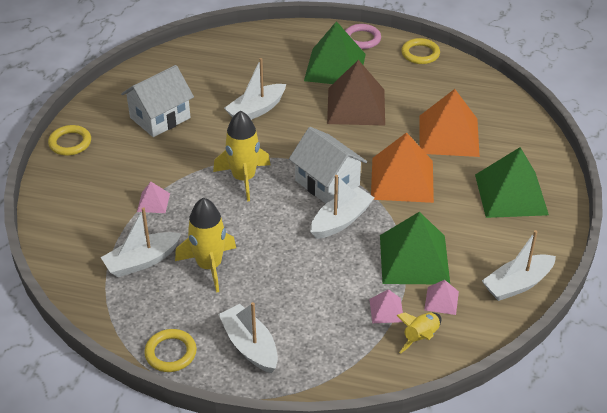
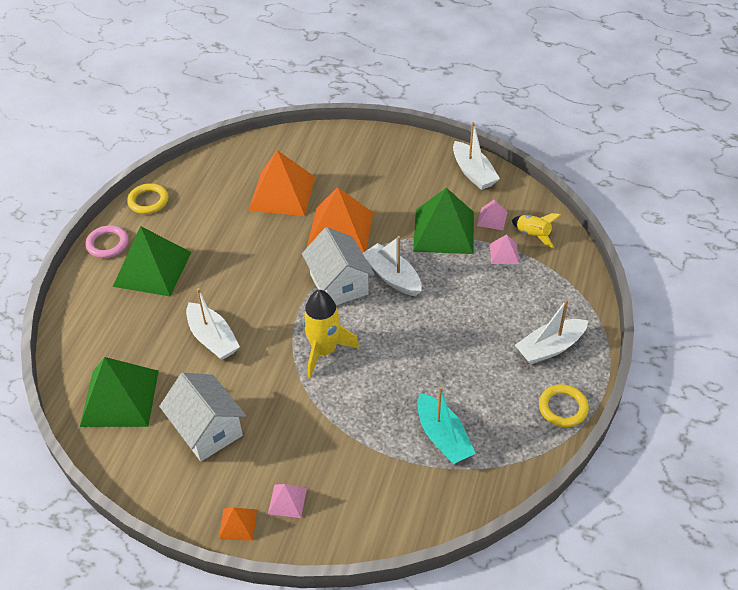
camera: 85 degrees left, 5 degrees up
yellow ring [48,125,91,156] -> orange pyramid [219,508,257,541]
white boat [101,207,181,277] -> turquoise boat [417,386,476,464]
pink pyramid [137,182,170,213] -> pink pyramid moved to [268,484,307,518]
yellow rocket [175,198,236,293] -> none
white house [289,127,367,204] -> white house turned 75 degrees counterclockwise [302,227,374,305]
brown pyramid [327,60,385,125] -> none
green pyramid [475,147,549,218] -> green pyramid moved to [80,357,159,427]

